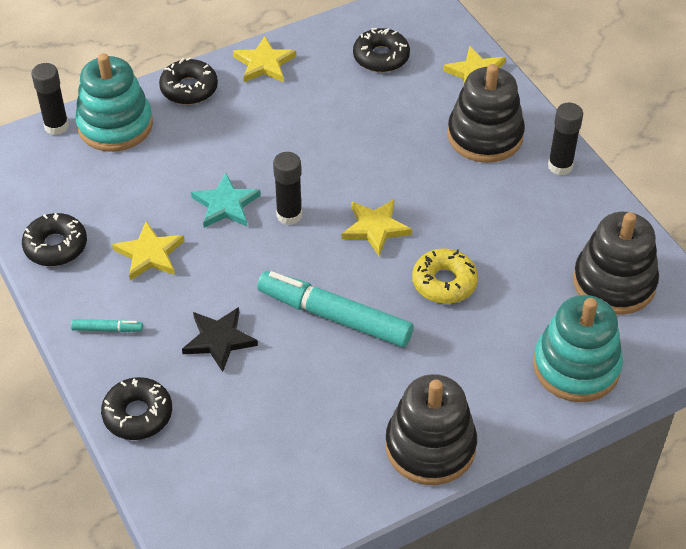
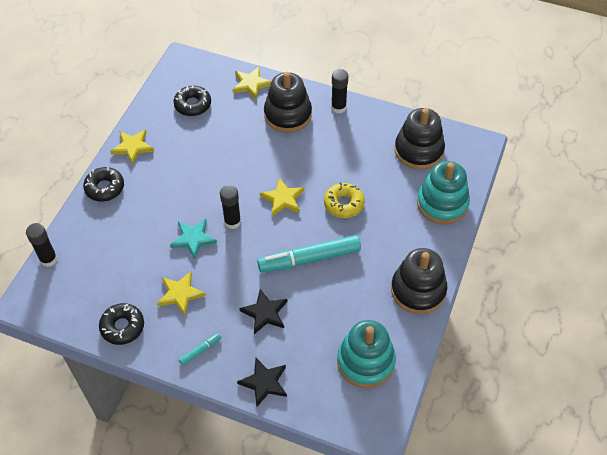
camera: 40 degrees left, 5 degrees up
turquoise stacking toy [75,53,153,152] -> turquoise stacking toy moved to [337,320,396,388]
black donut [101,377,172,440] -> black star [237,358,287,407]

